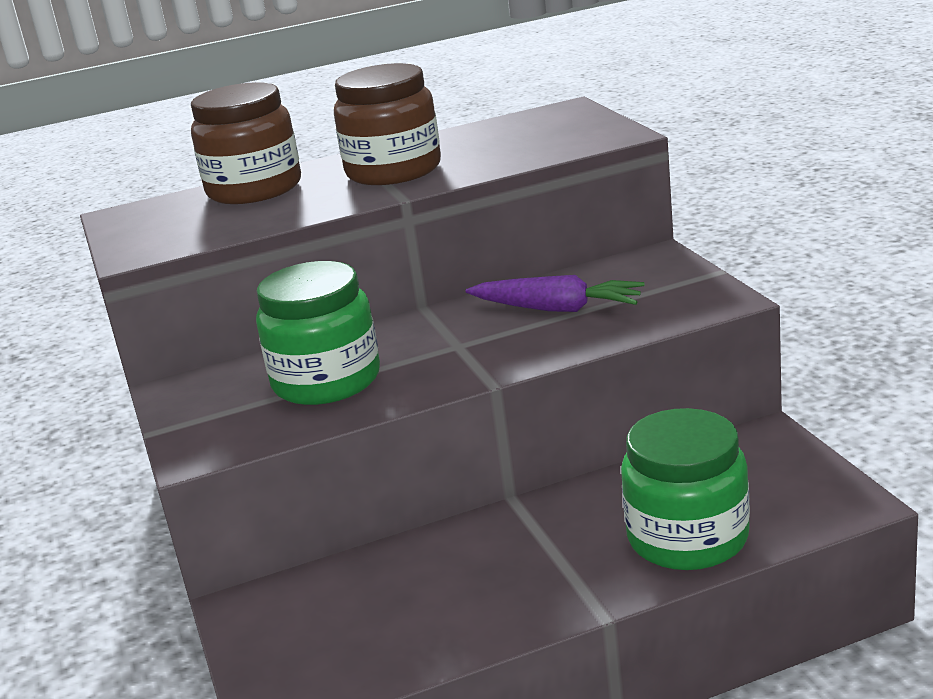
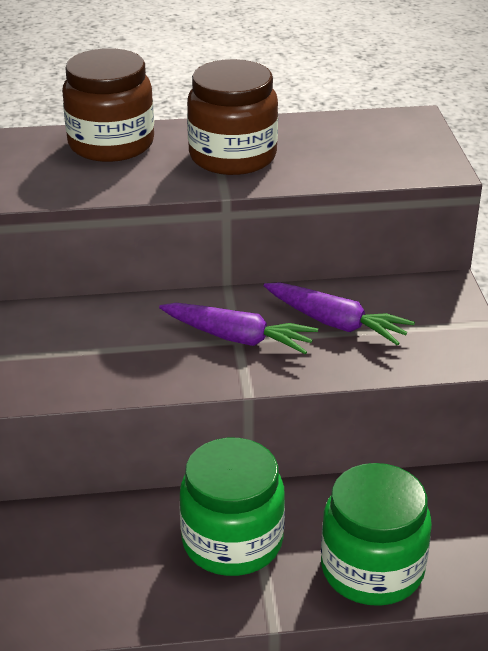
camera: 10 degrees right, 10 degrees up
green jar [256,261,380,405] -> green jar moved to [180,438,285,576]
none -> purple carrot [159,303,318,354]

